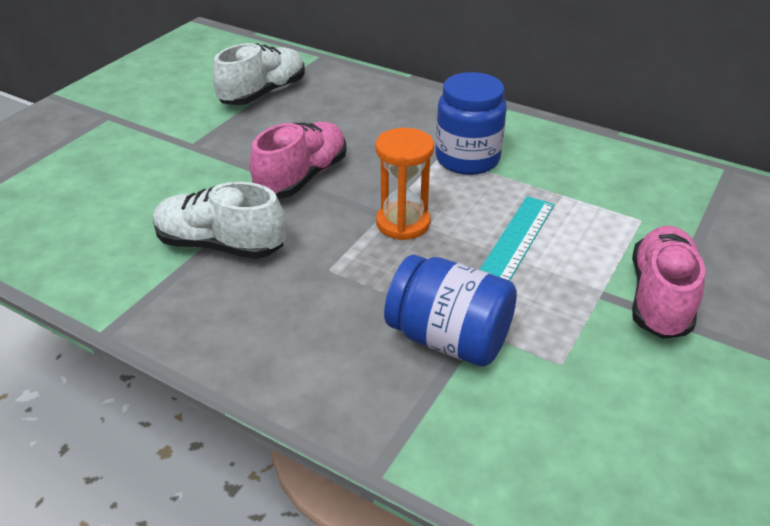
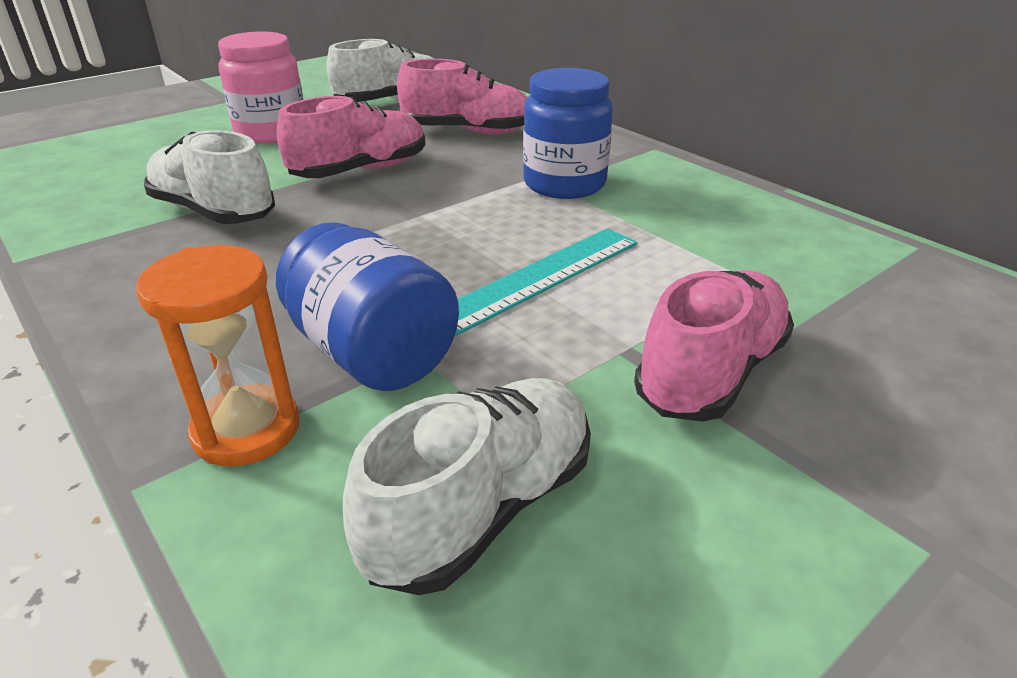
camera: 20 degrees right, 5 degrees down
orange hourglass [376,128,434,240] -> orange hourglass moved to [136,245,299,466]
none -> pink jar [218,32,304,144]
none -> white shoe [343,378,591,595]
none -> pink shoe [397,59,527,135]

